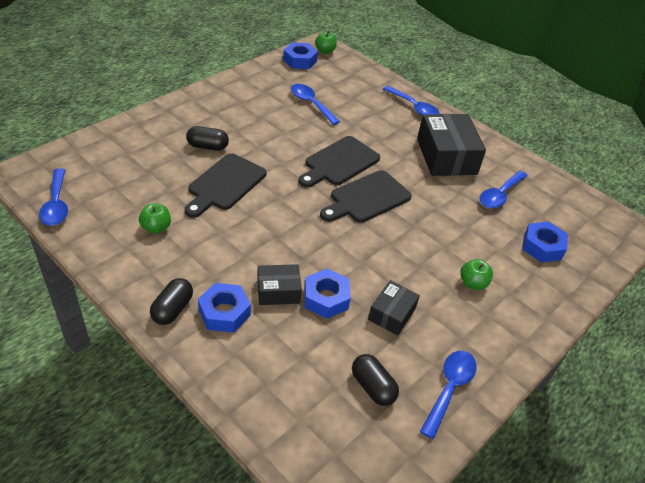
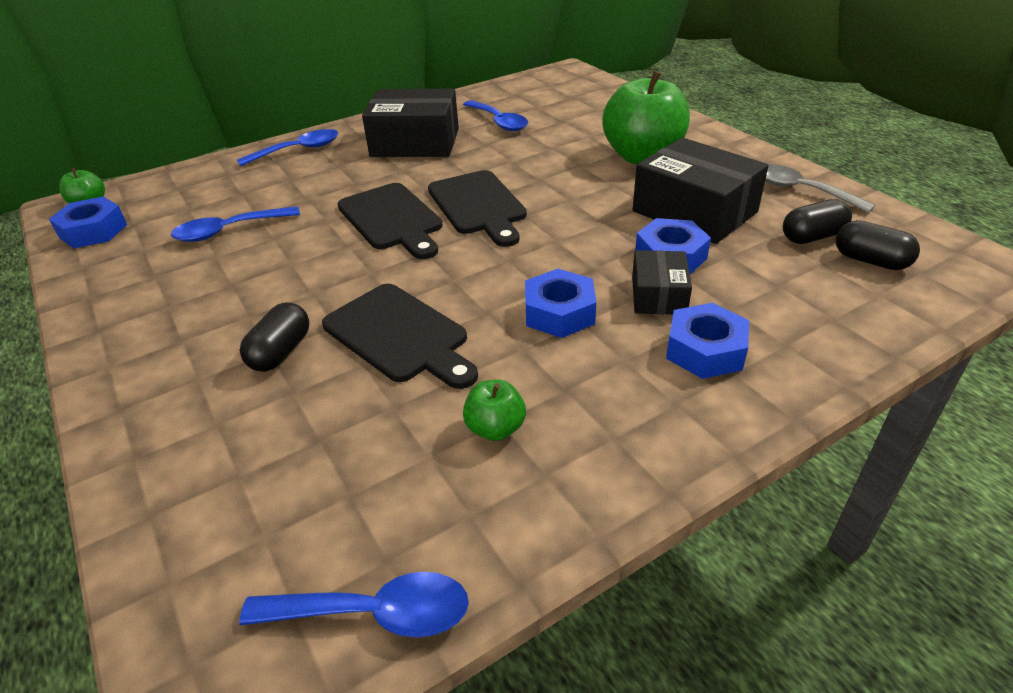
camera: 70 degrees left, 5 degrees down
black capsule [150,278,193,325] -> black capsule moved to [836,220,920,270]
black box [368,280,420,335] -> black box [633,138,769,244], size x1.83
blue spoon [420,351,476,439] -> grey spoon [765,164,875,213]
green apple [460,259,493,290] -> green apple [602,71,690,165], size x2.23
blue nut [522,222,568,262] -> blue nut moved to [525,269,596,338]

